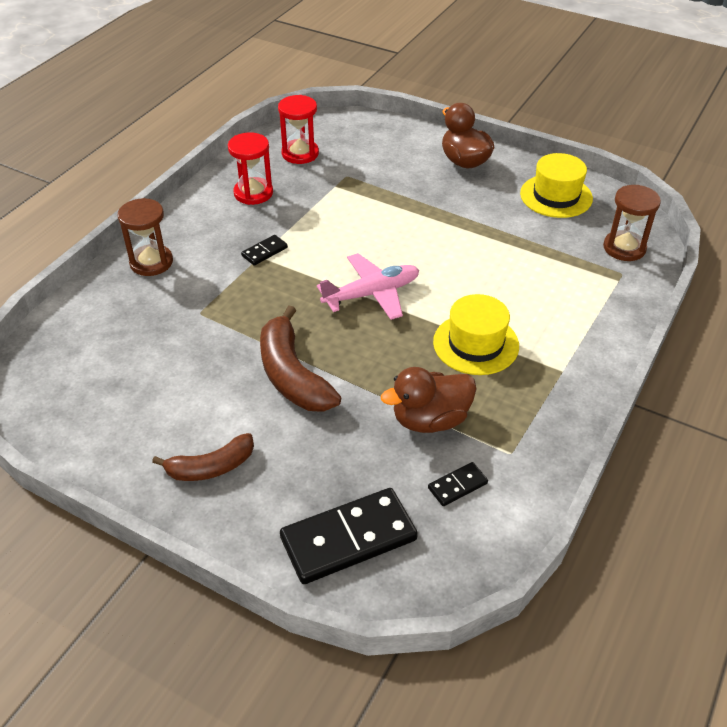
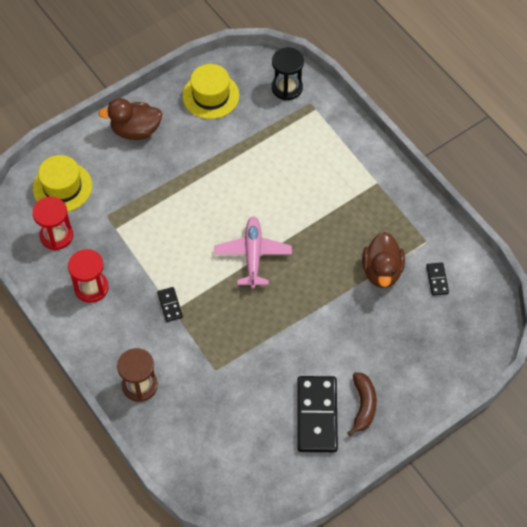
camera: 65 degrees left, 15 degrees up
brown banana [260,305,341,412] -> none
black domino [280,488,418,584] -> black domino moved to [297,376,338,452]
yellow hat [433,294,519,375] -> yellow hat moved to [33,155,92,212]
brown hourglass [603,185,661,261] -> black hourglass [272,47,304,100]

